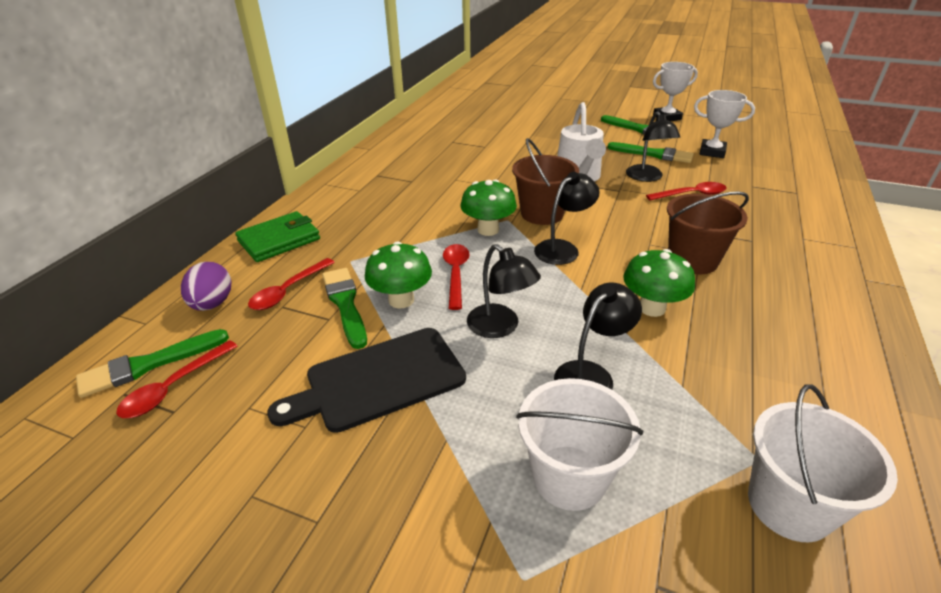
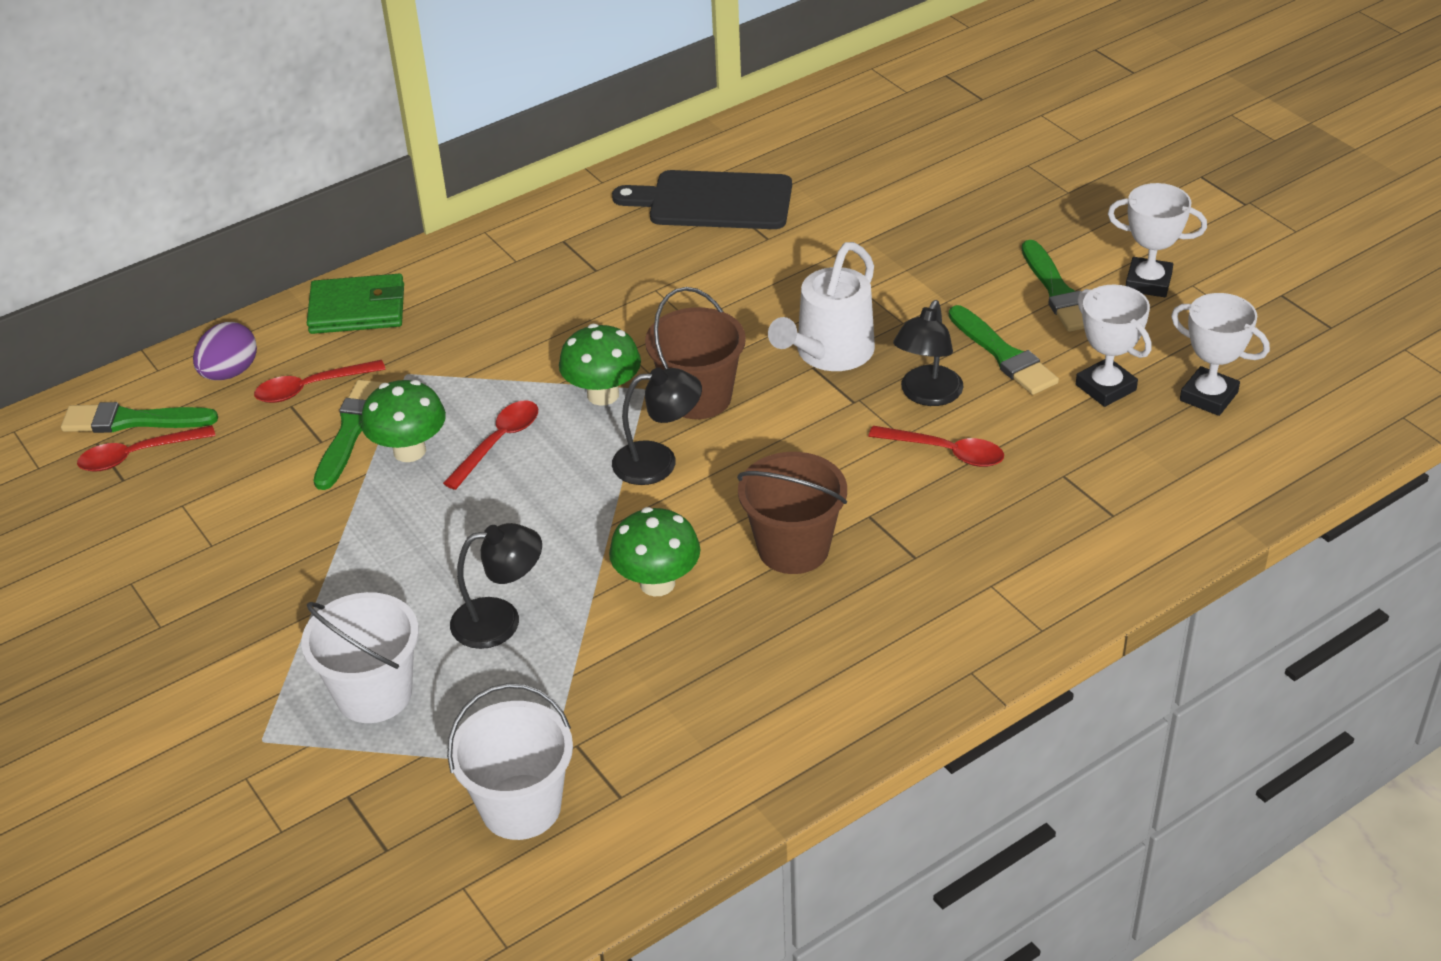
camera: 35 degrees right, 5 degrees up
black cutting board [267,328,466,433] -> black cutting board moved to [612,170,792,229]
black lamp [467,244,541,338] -> none
none -> white trophy [1171,293,1270,416]

